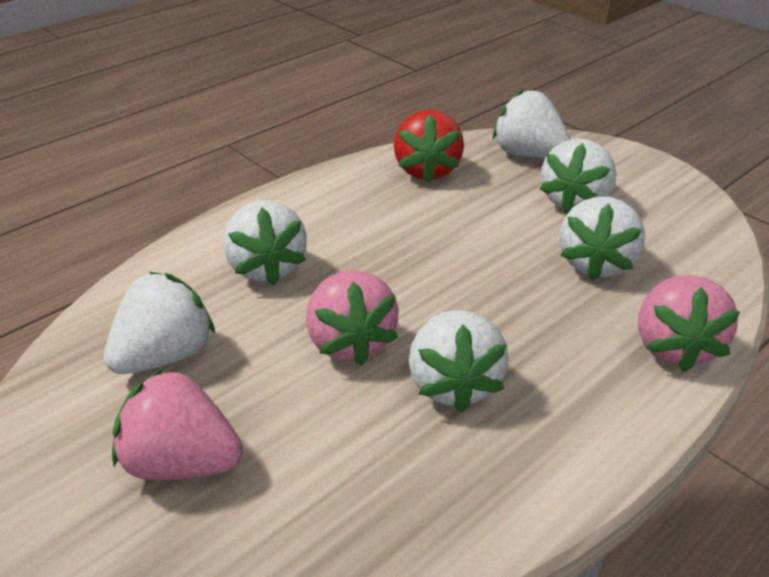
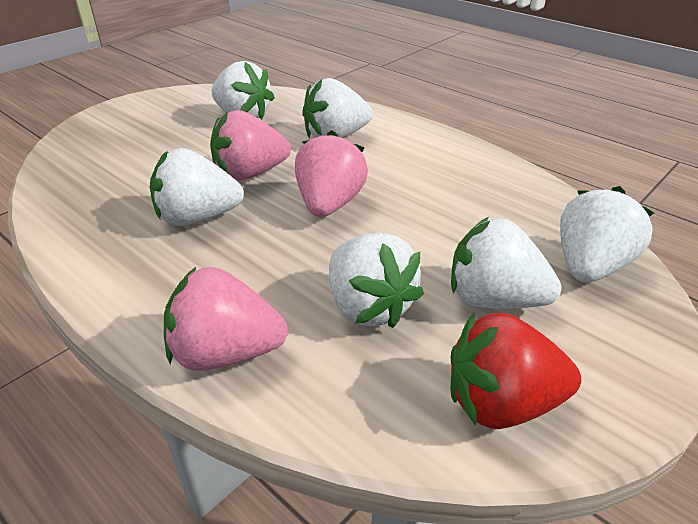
camera: 85 degrees right, 0 degrees up
pink strawberry [112,368,243,480] -> pink strawberry moved to [295,130,368,217]
red strawberry [394,110,464,183] -> red strawberry moved to [450,313,581,429]
white strawberry [559,196,645,281] -> white strawberry turned 135 degrees counterclockwise [329,233,424,328]

